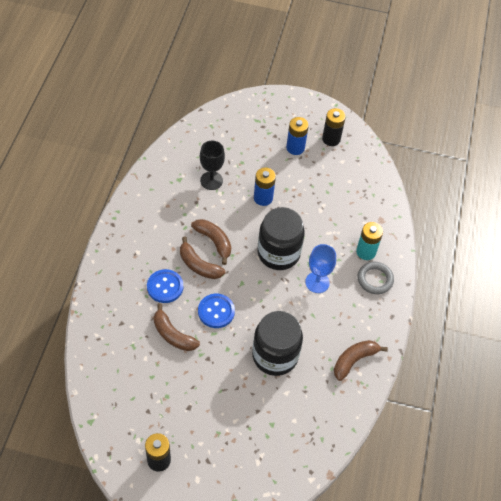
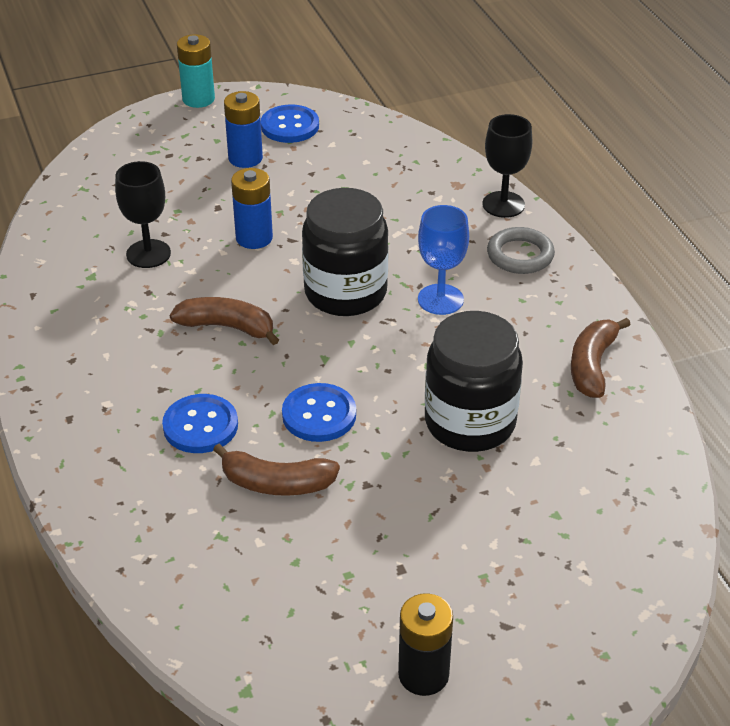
camera: 30 degrees left, 15 degrees down
brown banana [180,236,225,279] -> none
black battery [322,108,346,146] -> blue button [261,105,319,143]
turquoise battery [356,222,383,260] -> turquoise battery moved to [177,34,215,108]
none -> black goblet [482,114,532,218]

